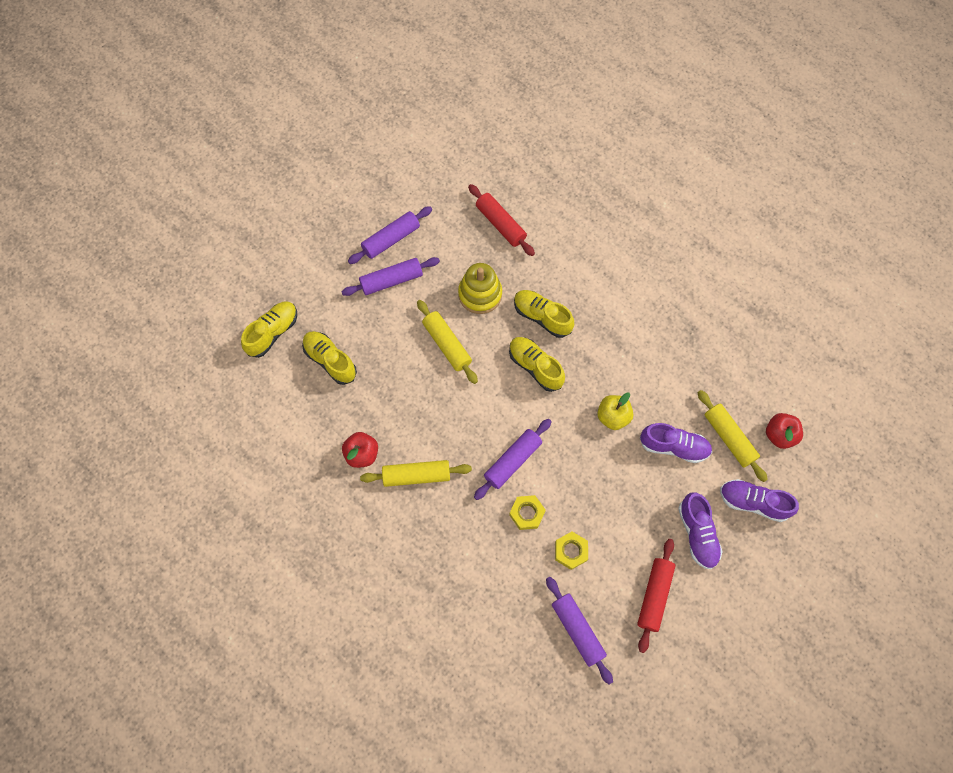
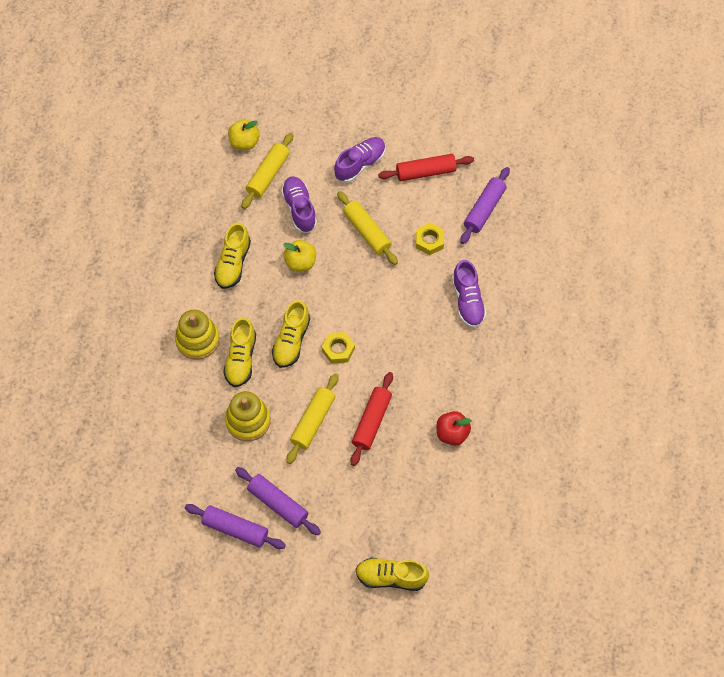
camera: 120 degrees left, 5 degrees down
yellow shoe [302,331,357,385] -> yellow shoe moved to [214,223,251,289]
yellow rolling pin [360,460,472,487] -> yellow rolling pin moved to [337,191,398,265]
red rolling pin [468,184,535,256] -> red rolling pin moved to [350,372,393,466]
purple rolling pin [474,419,552,500] -> none
yellow nut [509,495,546,530] -> yellow nut moved to [322,332,355,364]
purple shoe [720,479,799,522] -> purple shoe moved to [452,260,487,328]
red apple [766,413,803,449] -> yellow apple [228,120,260,150]
none -> yellow stacking toy [175,310,220,360]

